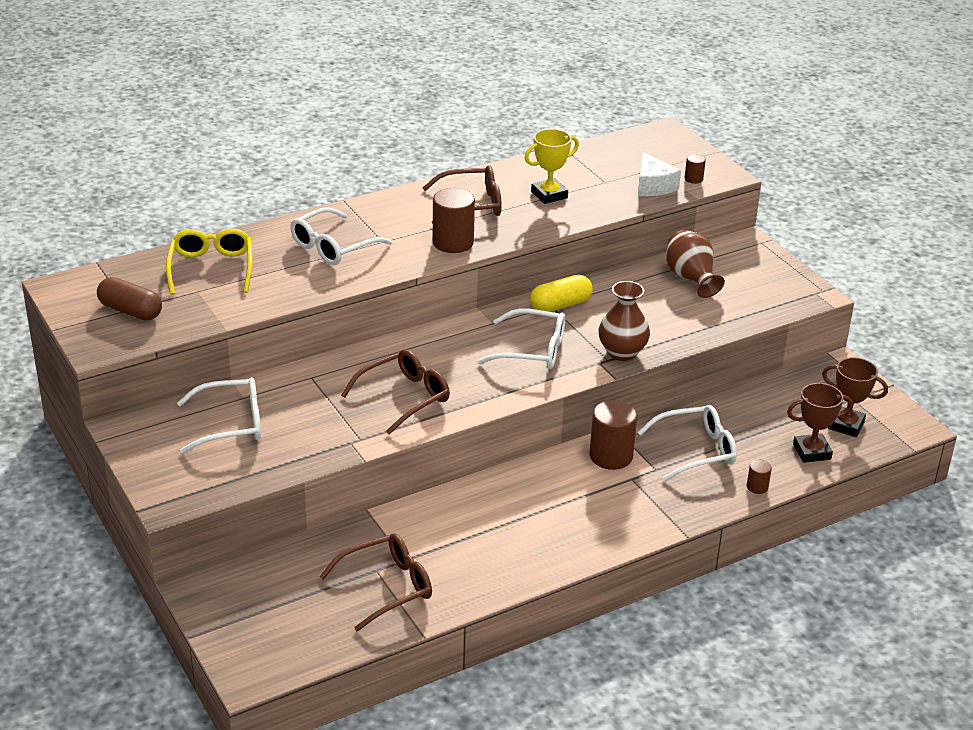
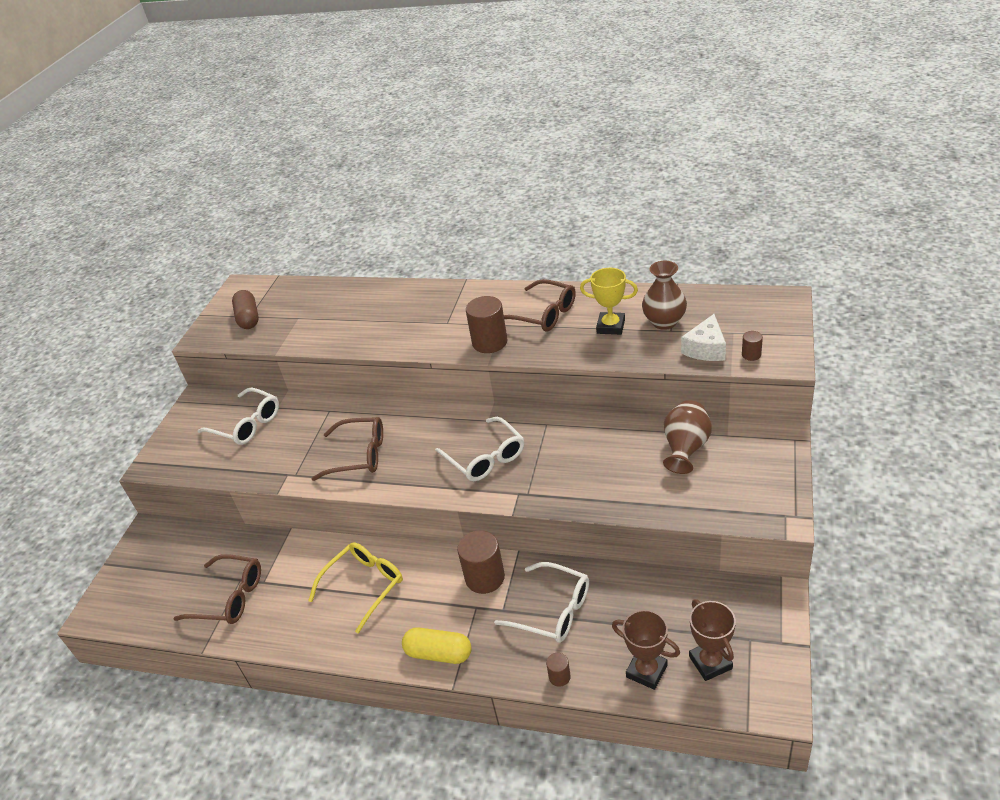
camera: 50 degrees right, 5 degrees up
yellow glasses [166,228,253,295] -> yellow glasses moved to [308,542,403,634]
white glasses [290,207,393,265] -> none
yellow capsule [530,275,593,312] -> yellow capsule moved to [402,627,472,664]
brown vase [598,281,650,361] -> brown vase moved to [642,261,687,330]

